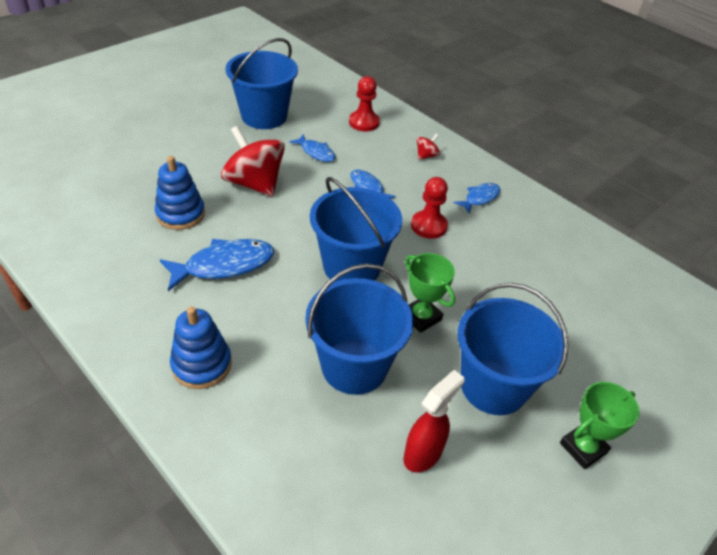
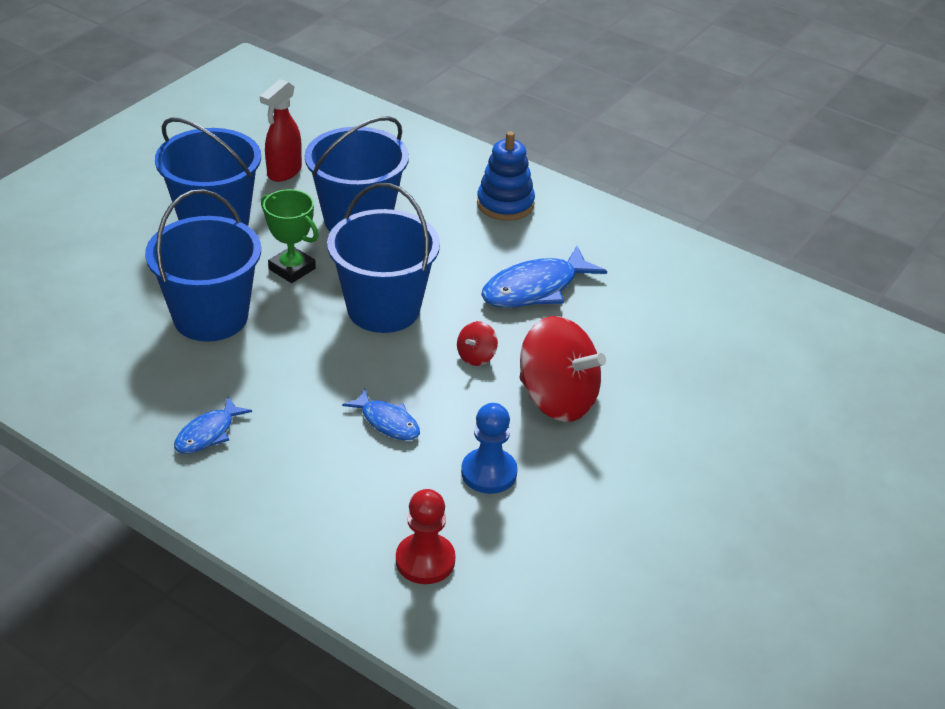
camera: 170 degrees right, 5 degrees down
blue stacking toy [155,156,205,230] -> none
blue bucket [226,38,298,129] -> blue bucket moved to [145,189,261,342]
blue fish [289,134,335,162] -> blue pawn [461,403,517,494]
red pawn [411,177,448,239] -> none
red spinning top [417,134,440,160] -> red spinning top moved to [457,321,498,366]
green trophy [560,382,640,469] -> none

